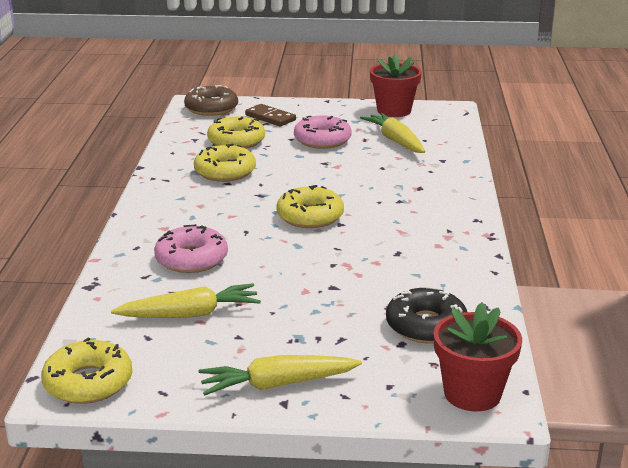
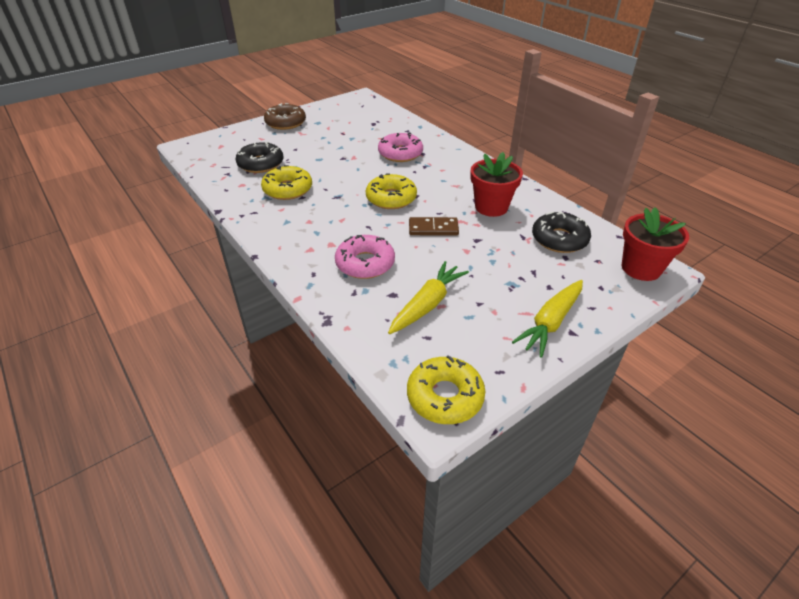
camera: 40 degrees left, 15 degrees up
brown donut [184,85,238,116] -> brown donut moved to [264,103,306,130]
yellow donut [207,116,265,149] -> black donut [236,141,284,173]
brown domino [245,104,296,126] -> brown domino moved to [409,217,459,236]
pink donut [294,115,352,149] -> pink donut moved to [378,133,423,162]
yellow carrot [360,113,425,153] -> none
red flower pot [370,54,422,117] -> red flower pot moved to [470,152,523,217]

